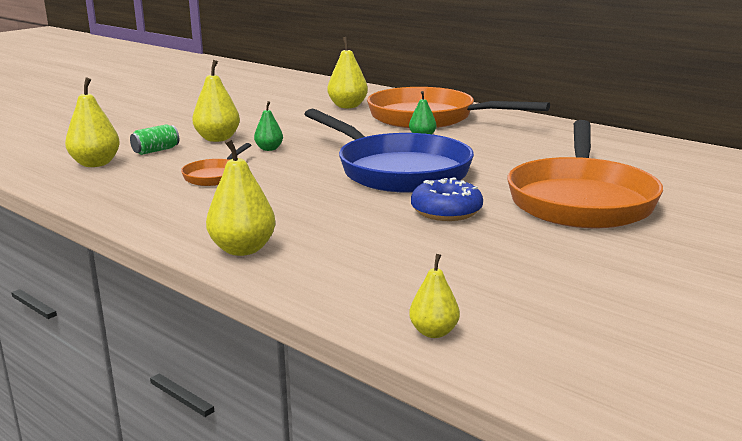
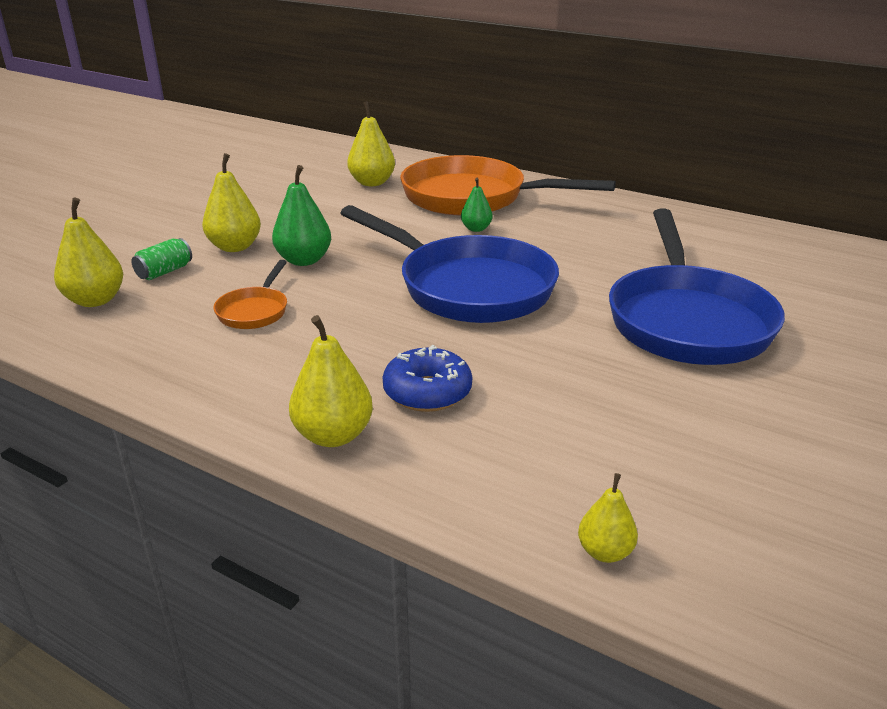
camera: 10 degrees left, 10 degrees up
green pear [254,101,283,151] -> green pear [272,165,331,266], size x1.69
blue donut [411,177,483,221] -> blue donut moved to [382,345,472,412]
orange pan [507,120,663,229] -> blue pan [609,208,785,365]

